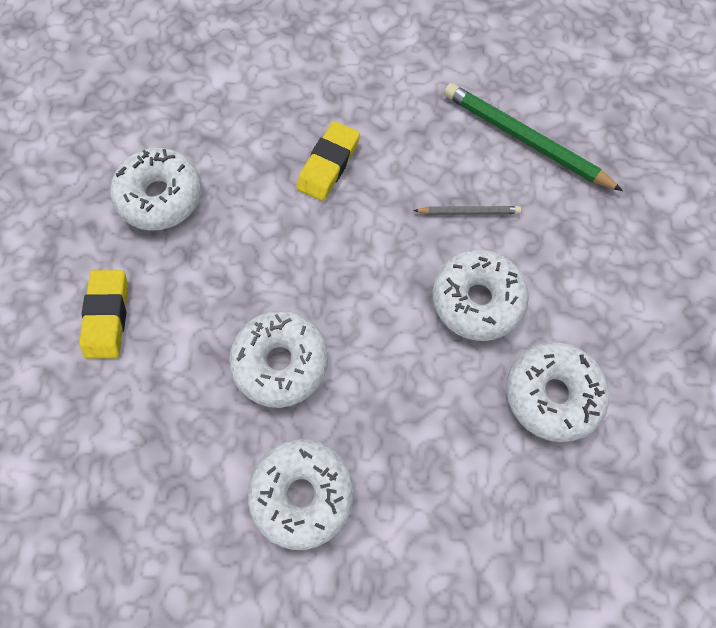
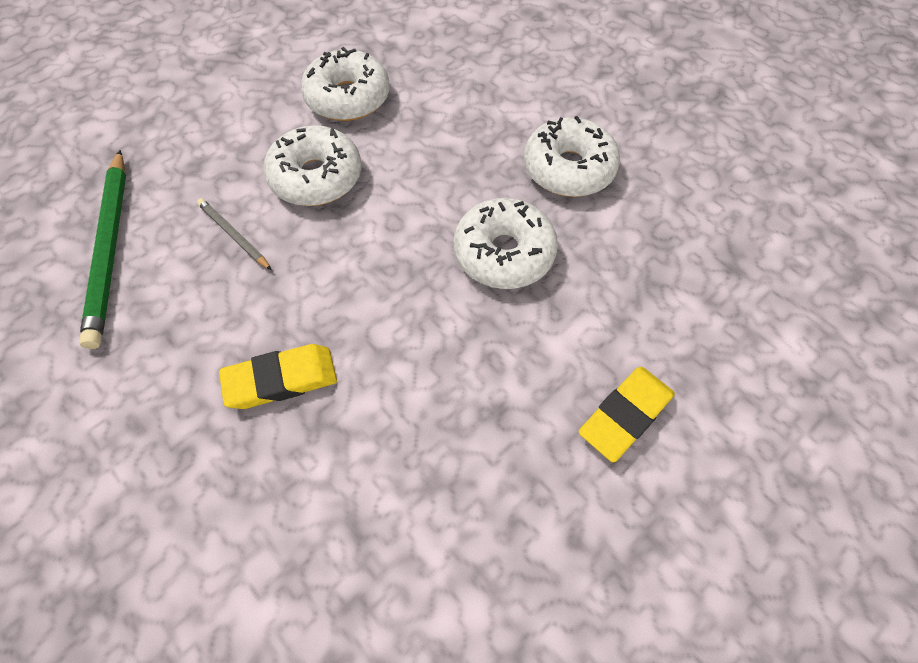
camera: 135 degrees left, 10 degrees down
white donut [110,148,202,231] -> none

